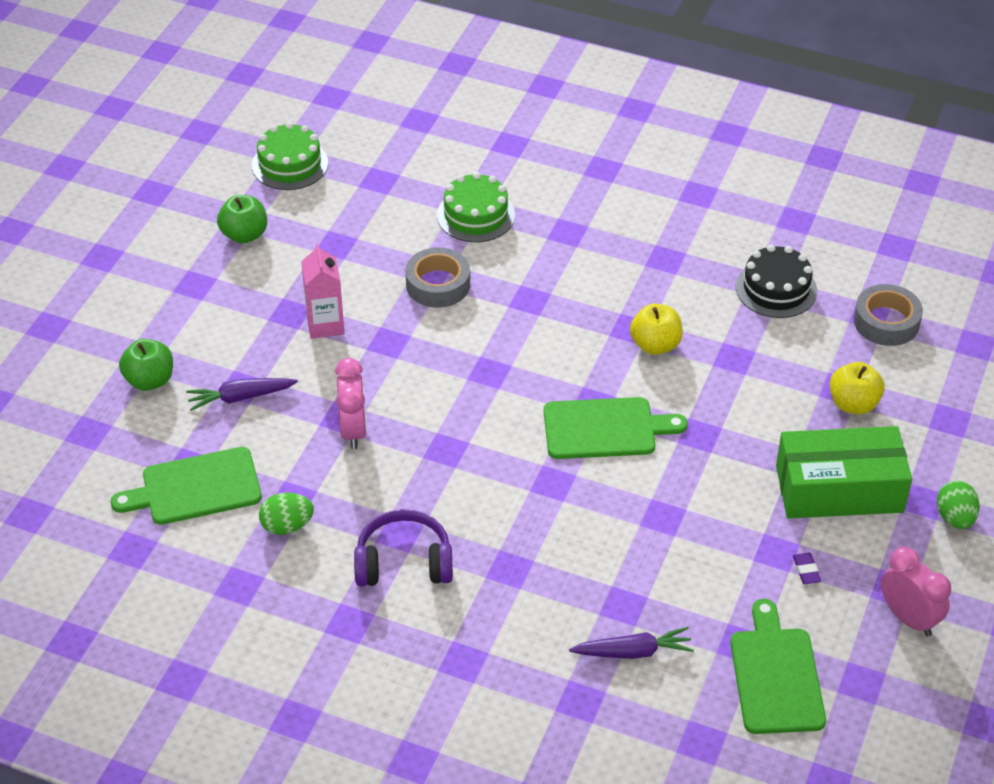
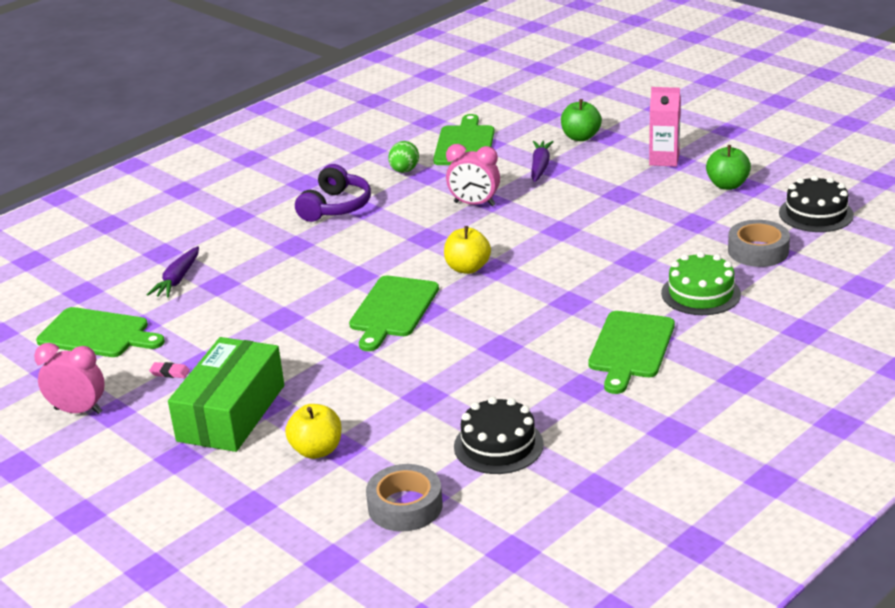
camera: 115 degrees right, 15 degrees down
green cake [252,122,328,190] -> black cake [779,175,854,232]
pink carton [301,243,344,339] -> pink carton moved to [649,87,681,167]
grey tape [405,247,470,308] -> grey tape moved to [728,220,790,267]
yellow apple [630,304,683,355] -> yellow apple moved to [444,226,491,274]
purple eraser [793,553,821,584] -> pink eraser [149,362,190,378]
pink clock [881,547,951,637] -> pink clock turned 150 degrees counterclockwise [34,343,105,414]
green egg [937,481,980,529] -> none
none -> green cutting board [588,311,675,394]

